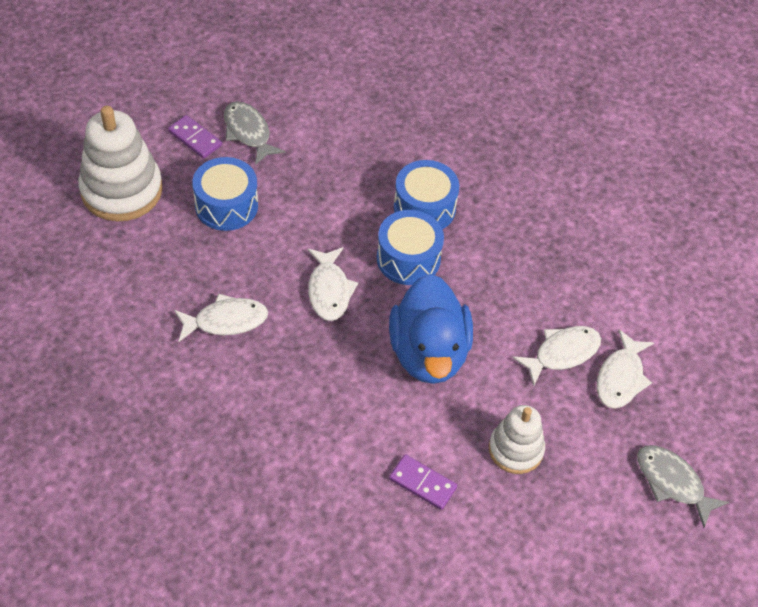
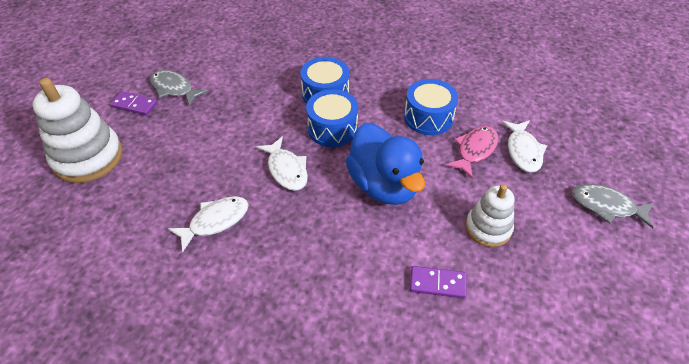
camera: 20 degrees left, 5 degrees down
blue drum [192,157,258,231] -> blue drum moved to [404,79,458,135]
white fish [513,326,601,386] -> pink fish [445,126,499,179]

